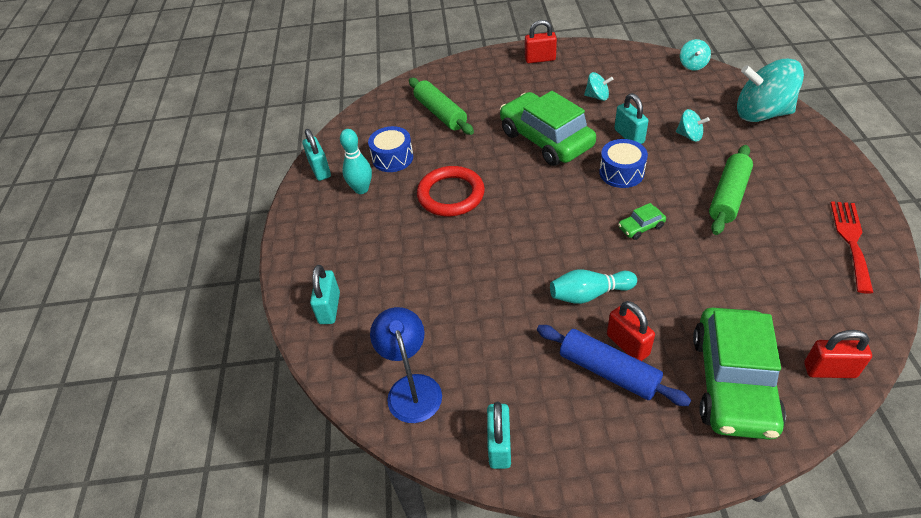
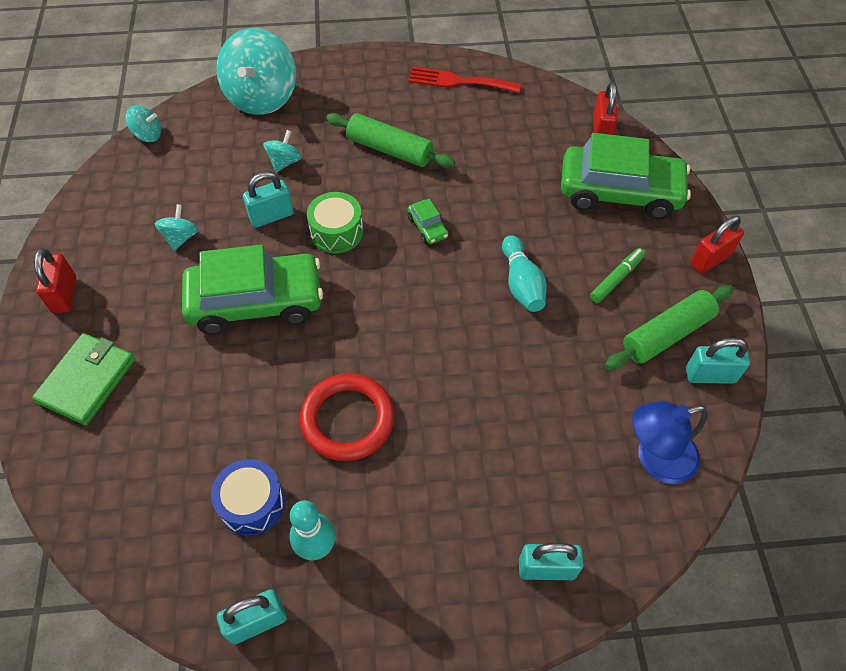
camera: 95 degrees left, 10 degrees up
green rolling pin [409,78,474,135] -> green rolling pin moved to [605,285,734,370]
green car [500,91,596,166] -> green car turned 150 degrees counterclockwise [182,245,323,334]
blue rolling pin [537,325,691,406] -> green marker [590,248,645,303]
blue drum [599,139,648,188] -> green drum [307,192,363,253]
red padlock [607,301,655,361] -> red padlock moved to [690,216,744,274]
none -> green wallet [32,333,135,425]

